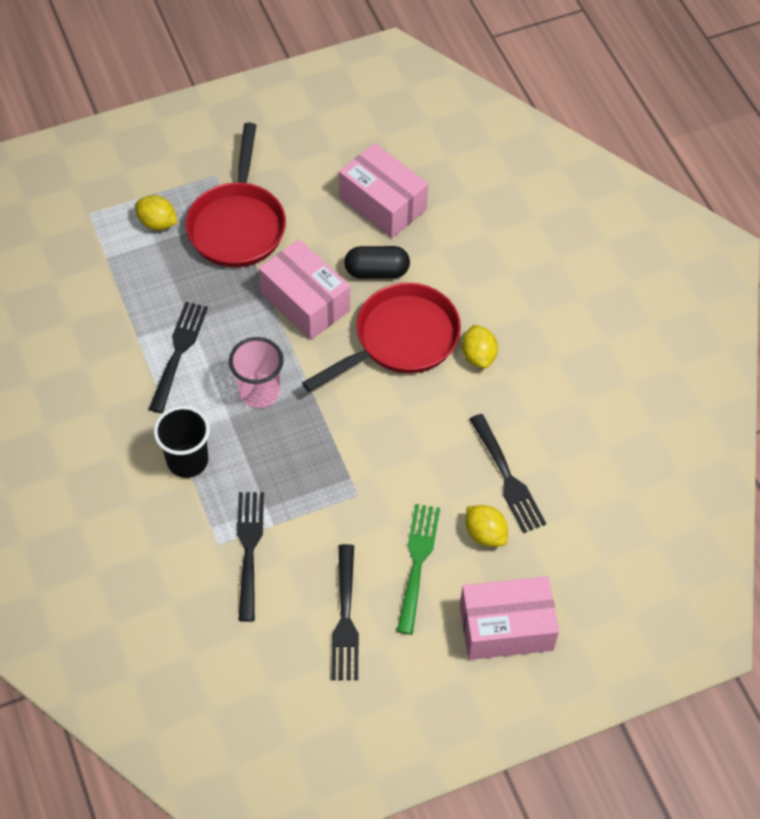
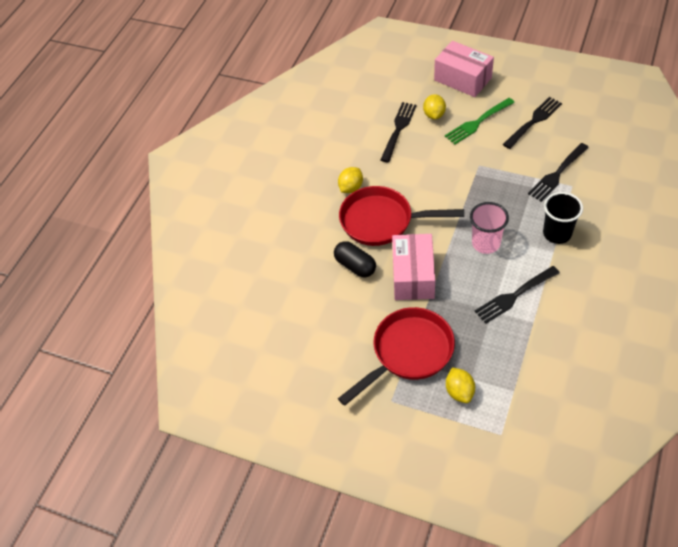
camera: 130 degrees left, 5 degrees down
pink box [339,143,428,238] -> none

